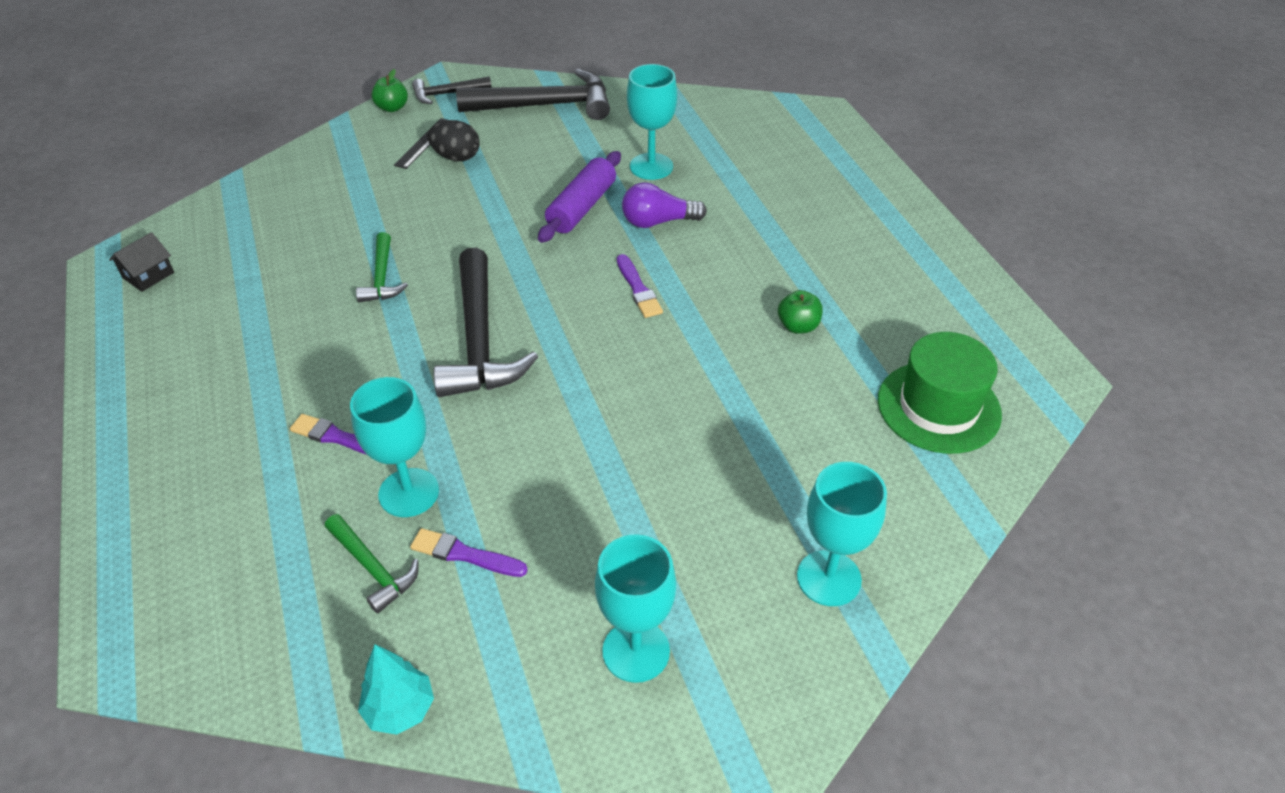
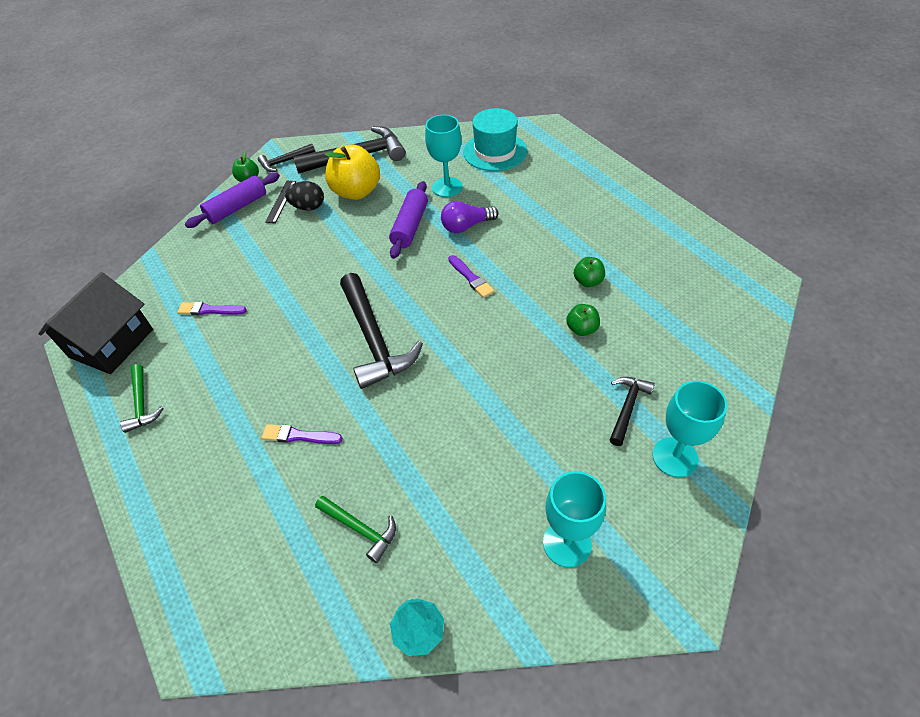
camera: 10 degrees left, 5 degrees up
black house [109,232,174,292] -> black house [38,272,153,374], size x2.20
turquoise goblet [350,377,439,517] -> none
green hammer [356,232,408,302] -> green hammer moved to [120,364,164,433]
purple brush [410,528,528,577] -> purple brush moved to [177,302,247,315]
green hat [878,332,1002,454] -> none
none -> purple rolling pin [185,172,280,228]
none -> yellow apple [324,145,380,200]
none -> turquoise hat [463,108,527,171]
none -> green apple [566,304,600,336]
none -> black hammer [610,377,655,446]

